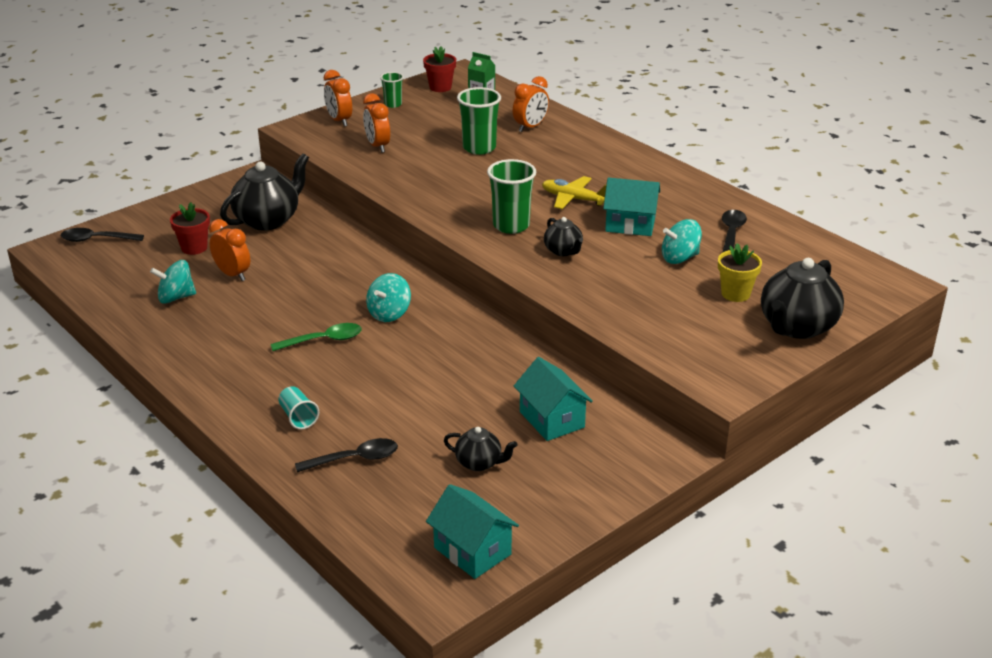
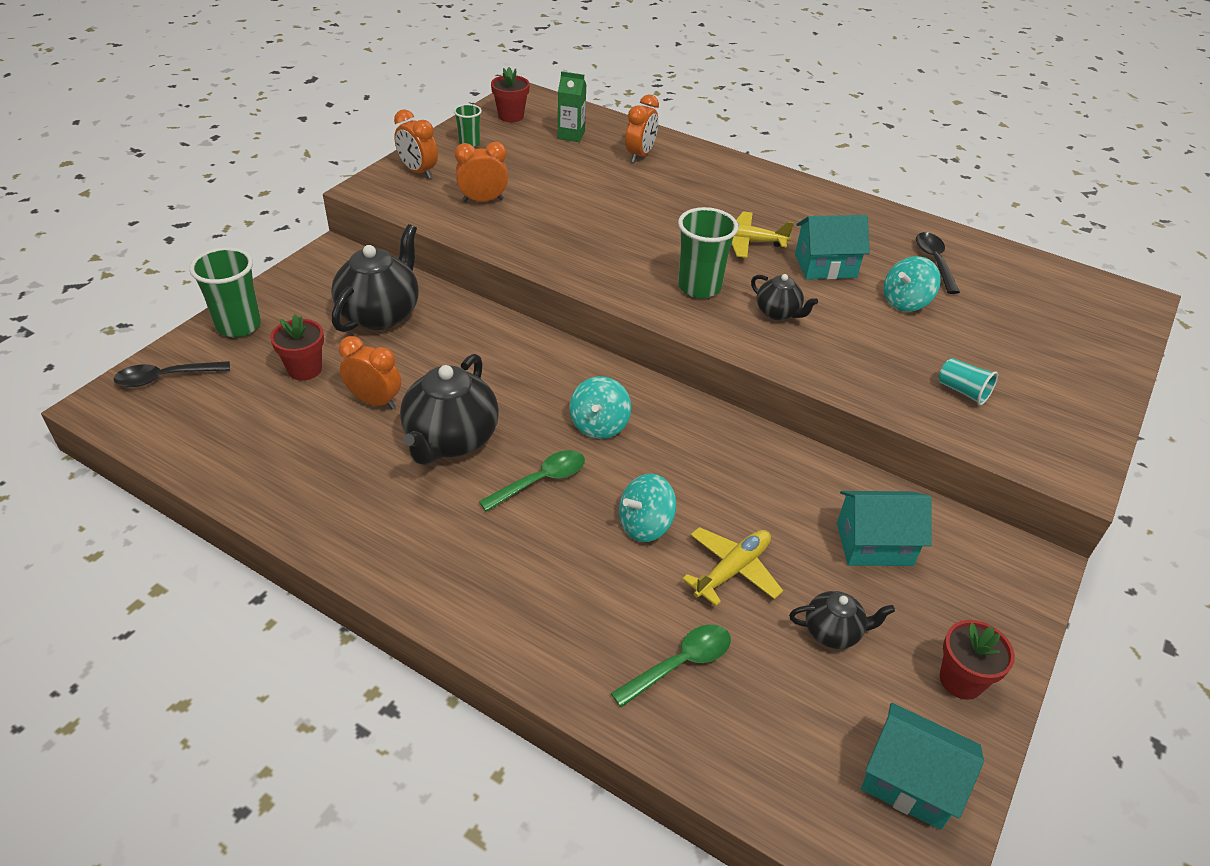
camera: 20 degrees left, 10 degrees up
turquoise spinning top [150,260,196,304] -> turquoise spinning top moved to [619,473,677,542]
turquoise cup [278,386,319,430] -> turquoise cup moved to [938,358,998,405]
black spoon [295,438,398,472] -> green spoon [611,624,731,707]
orange clock [363,93,390,153] -> orange clock turned 120 degrees clockwise [455,142,508,202]
green cup [457,87,501,155] -> green cup moved to [189,247,261,337]
turquoise house [514,357,593,441] -> turquoise house turned 45 degrees counterclockwise [837,491,932,566]
yellow flower pot [718,243,762,302] -> none
black teapot [761,258,844,339] -> black teapot moved to [400,354,499,465]
none -> yellow plane [682,527,783,606]
none -> red flower pot [940,620,1015,700]

